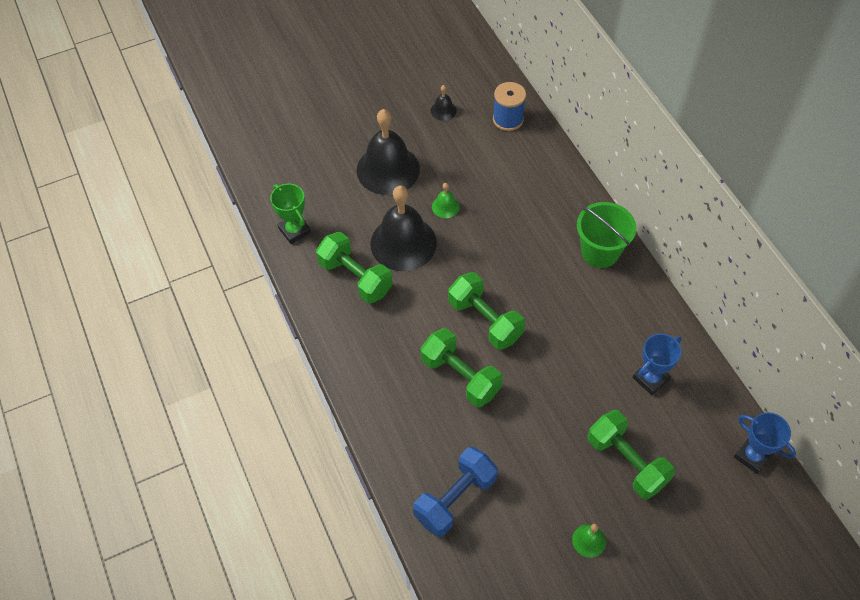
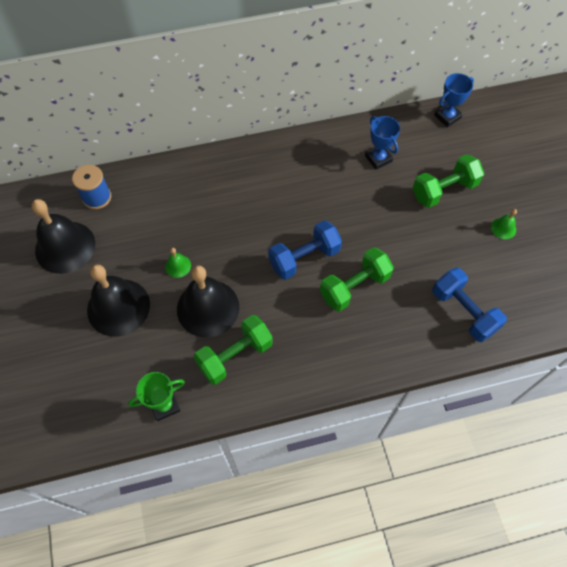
camera: 80 degrees left, 5 degrees up
black bell [431,85,457,121] -> black bell [32,199,95,274], size x2.34
green dumbbell [448,272,525,350] -> blue dumbbell [268,220,342,280]
green bucket [577,202,636,268] -> none

